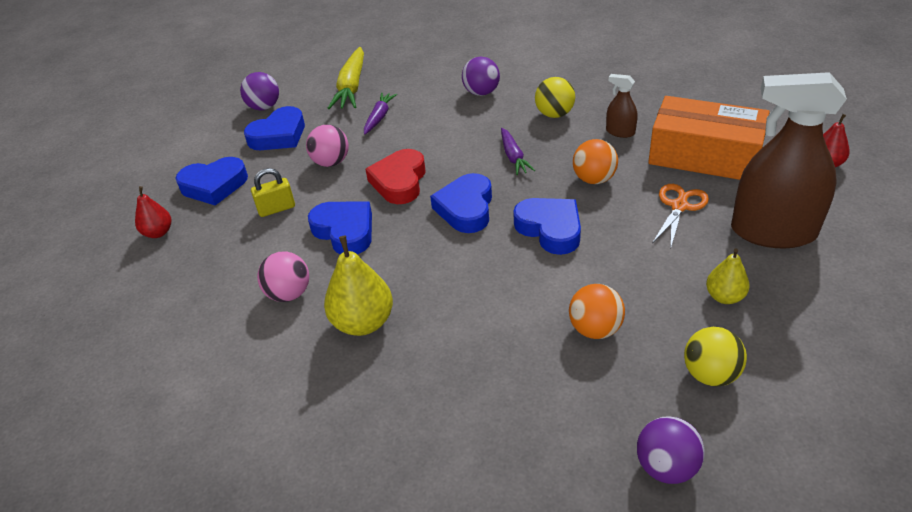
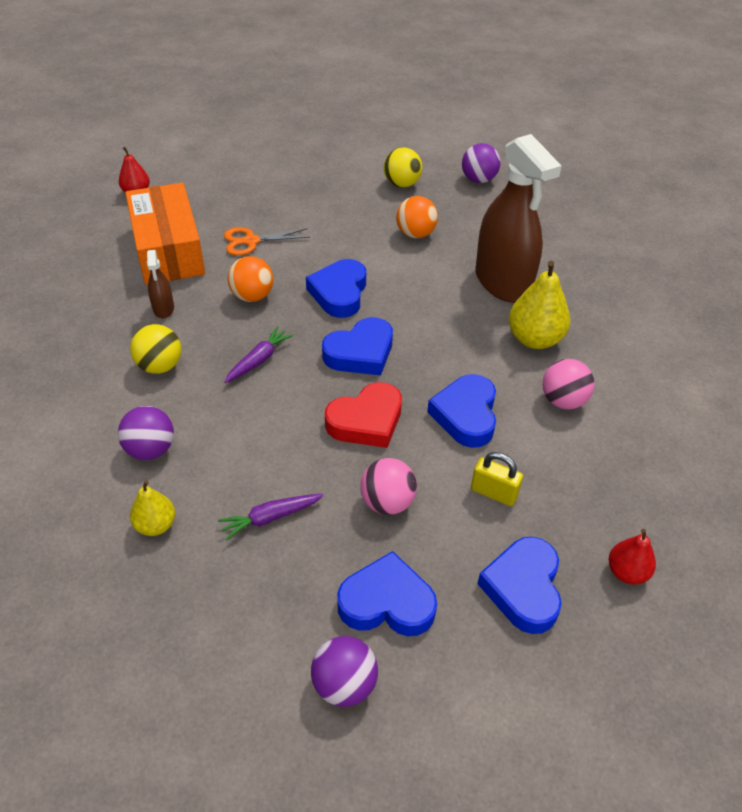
camera: 135 degrees left, 5 degrees up
blue heart [175,157,248,205] -> blue heart turned 120 degrees counterclockwise [477,537,562,634]
yellow carrot [328,47,364,109] -> none
yellow pear [706,249,750,304] -> yellow pear moved to [130,480,175,536]
brown spray bottle [731,72,847,249] -> brown spray bottle moved to [476,134,562,303]

